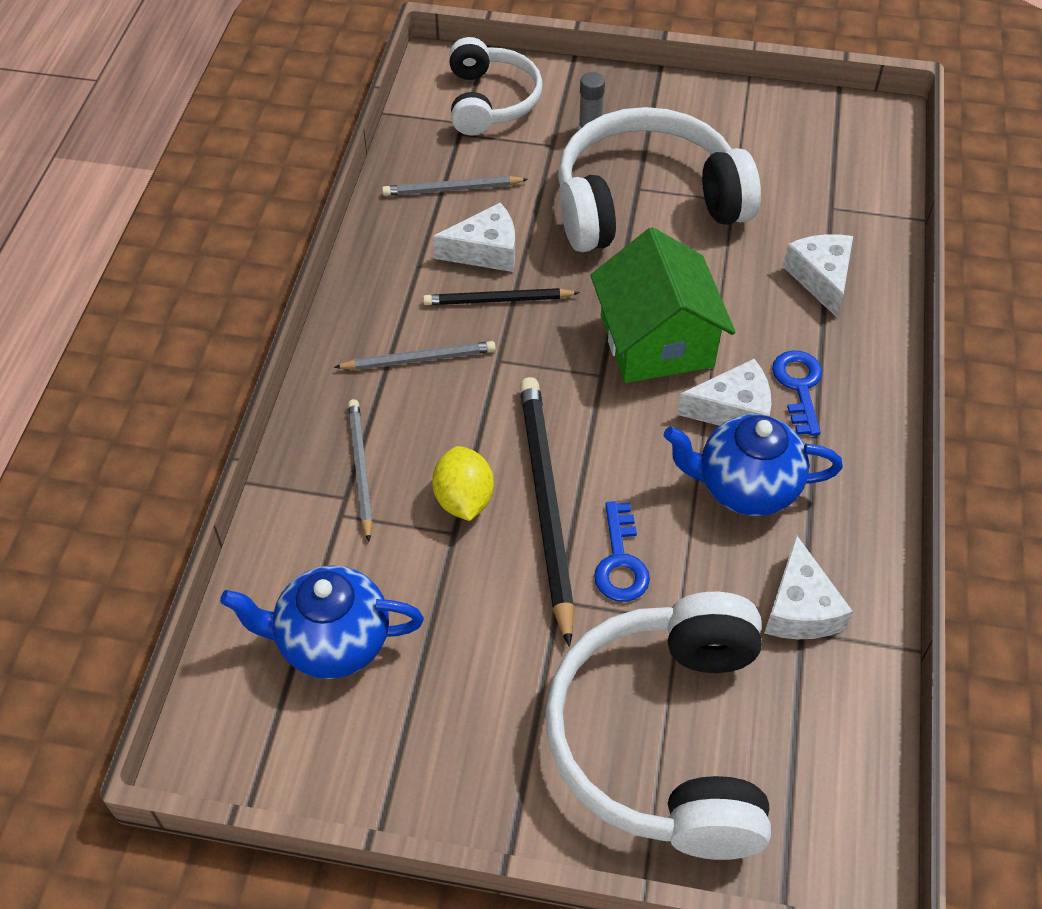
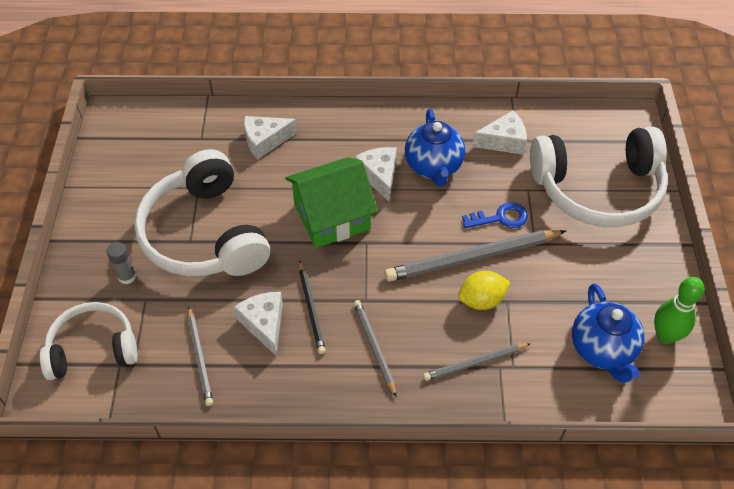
camera: 100 degrees left, 0 degrees up
black pencil [520,377,574,647] -> grey pencil [385,230,566,282]
blue key [772,350,822,436] -> none
none -> green bowling pin [654,277,705,344]

